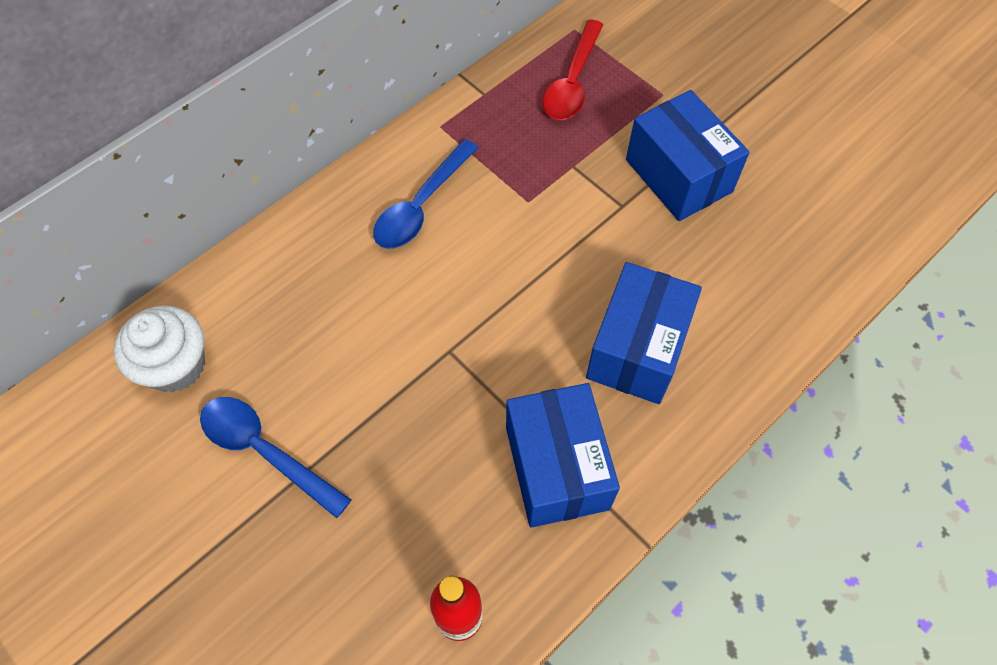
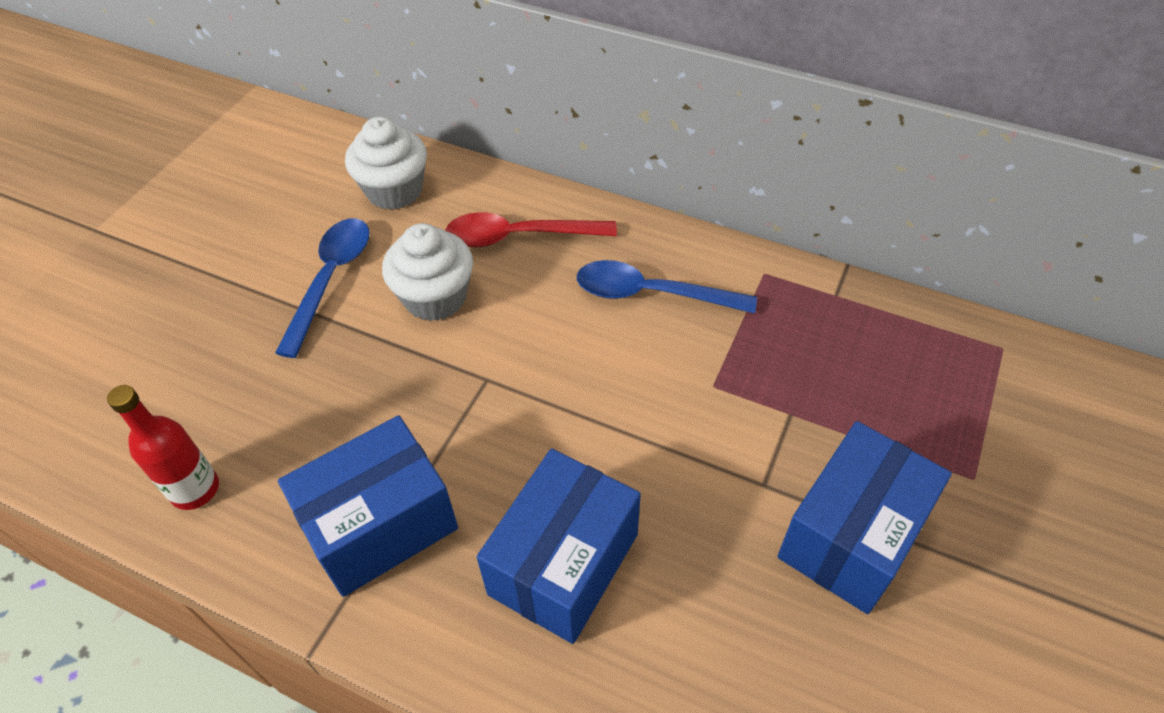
camera: 70 degrees right, 10 degrees down
red spoon [543,20,603,120] -> red spoon moved to [445,212,617,247]
blue box [586,262,702,404] -> blue box turned 60 degrees counterclockwise [477,449,641,644]
none -> white cupcake [382,223,473,321]

